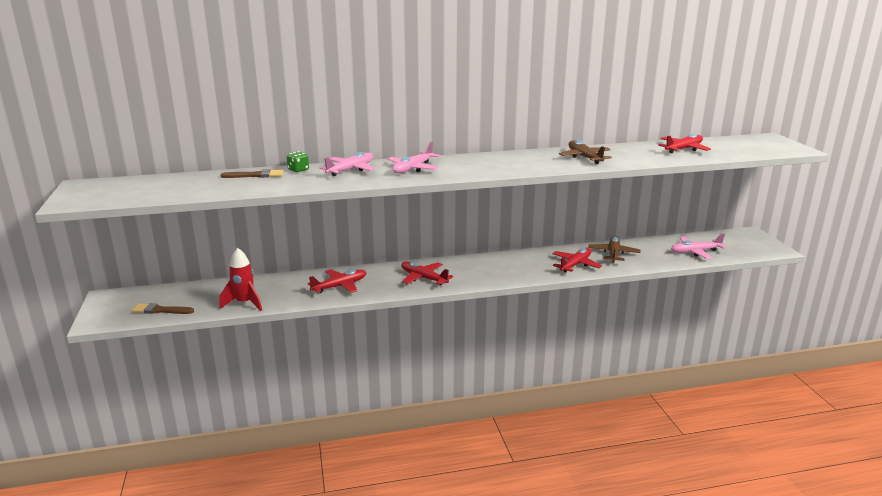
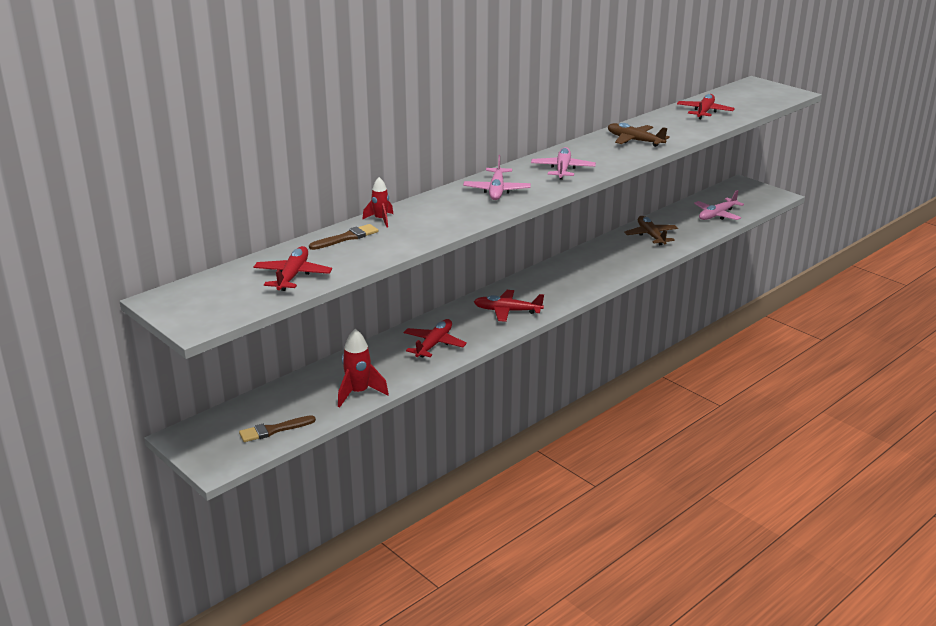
camera: 30 degrees left, 5 degrees up
green dice [287,151,309,172] -> red rocket [362,177,393,227]
pink plane [319,152,375,176] -> pink plane moved to [531,147,596,180]
red plane [552,248,602,273] -> red plane moved to [254,246,332,291]

